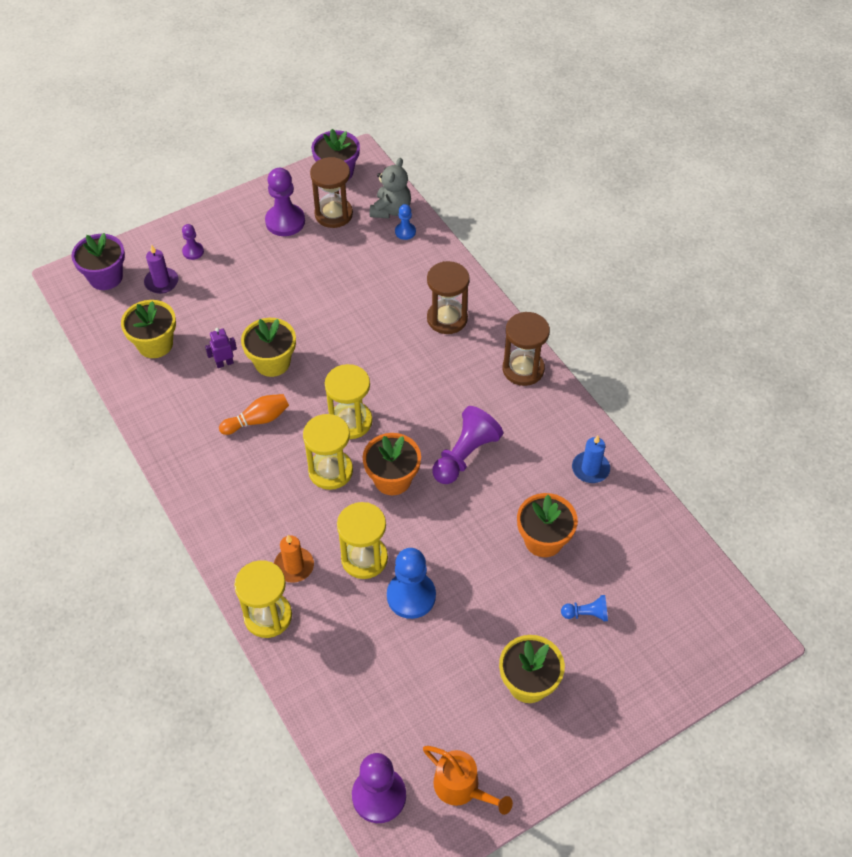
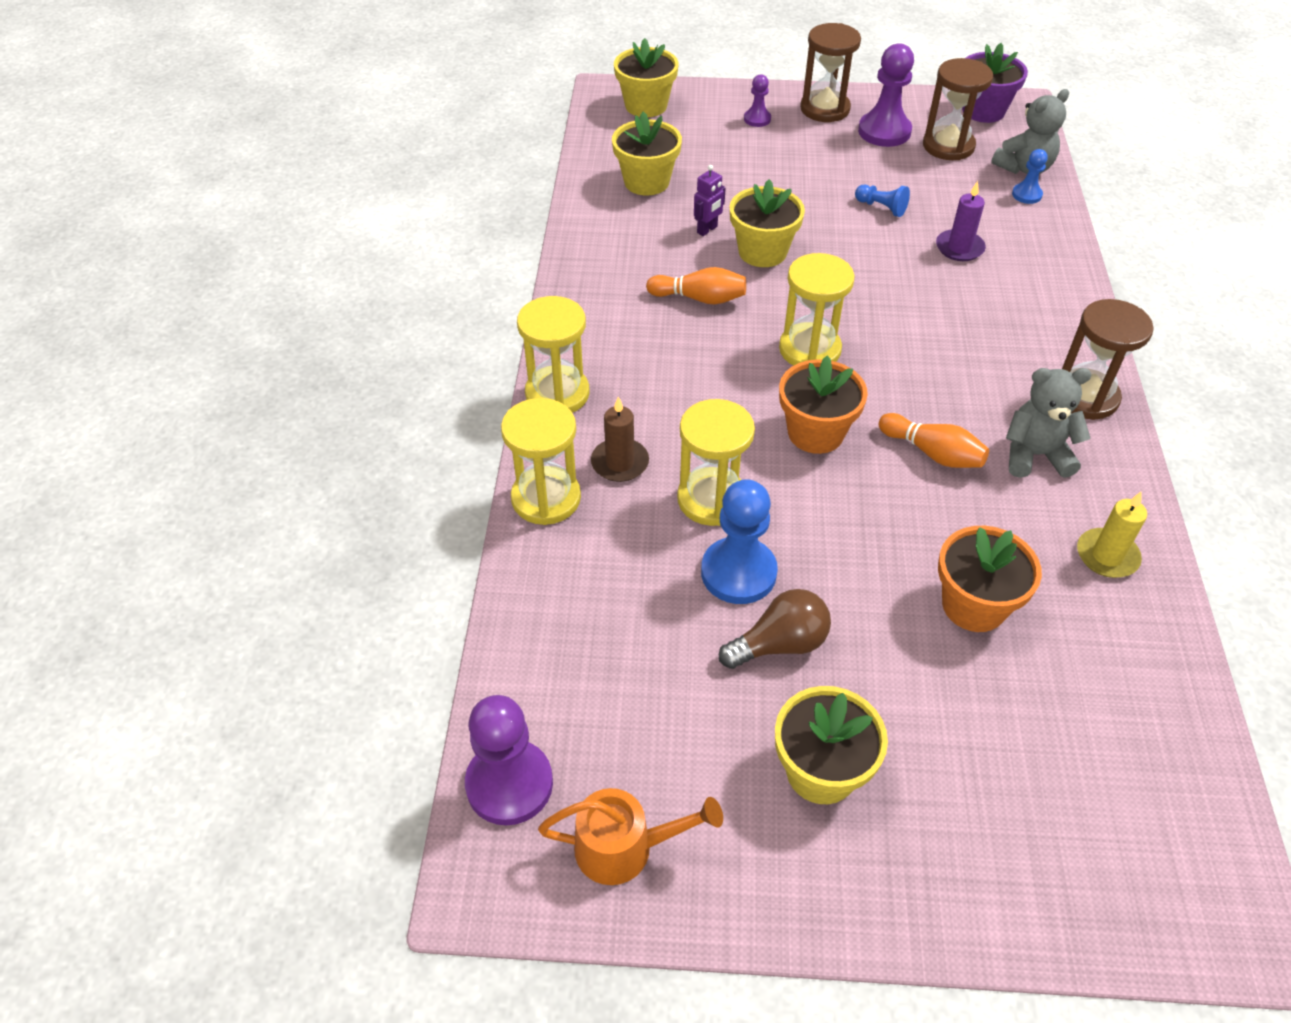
camera: 35 degrees right, 5 degrees down
purple flower pot [71,233,125,290] -> yellow flower pot [614,38,679,117]
purple candle [144,245,178,294] -> purple candle moved to [936,181,986,261]
purple robot [205,328,237,368] -> purple robot turned 120 degrees clockwise [694,165,726,236]
orange candle [274,535,314,583] -> brown candle [591,397,649,482]
yellow hourglass [303,414,353,490] -> yellow hourglass moved to [517,296,589,413]
orange watering can [423,746,513,815] -> orange watering can turned 75 degrees counterclockwise [538,788,723,885]
brown hourglass [427,261,470,334] -> brown hourglass moved to [800,23,861,122]
purple pawn [432,406,503,484] -> orange bowling pin [878,413,989,468]
blue pawn [561,595,608,621] -> blue pawn moved to [855,184,910,217]
blue candle [572,435,610,483] -> yellow candle [1077,492,1147,578]
none -> brown light bulb [719,589,831,669]
none -> grey teddy bear [1006,368,1092,478]

